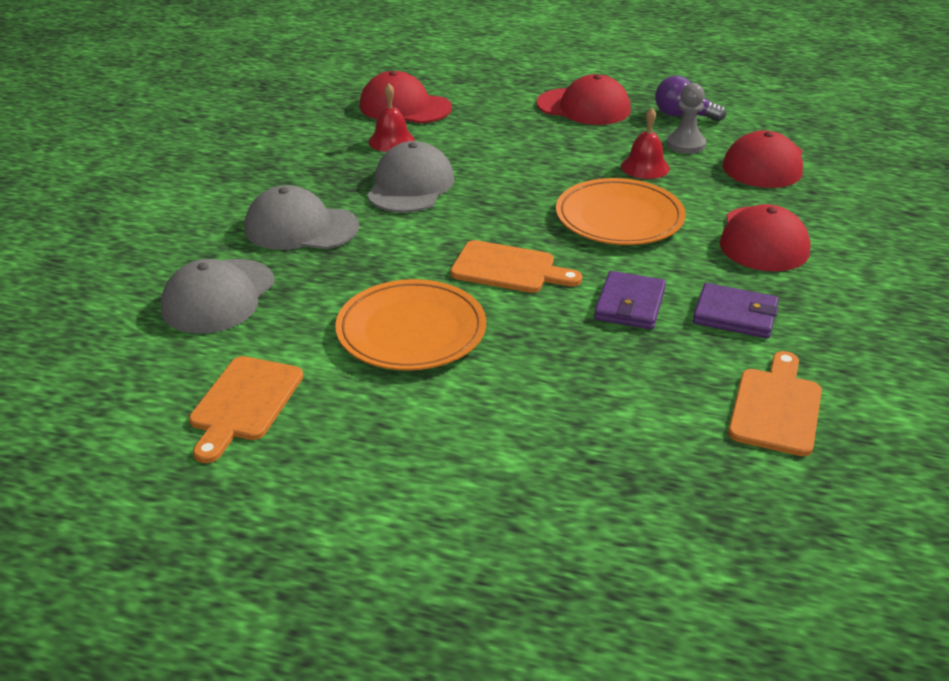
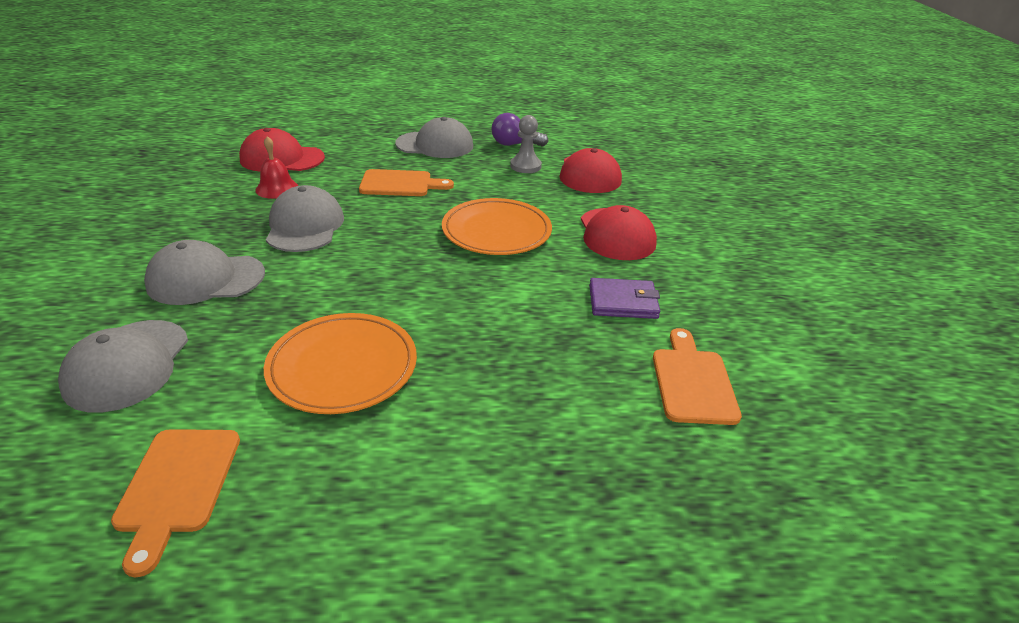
camera: 20 degrees left, 0 degrees up
orange cutting board [450,240,582,293] -> orange cutting board moved to [359,169,454,196]
red cap [536,74,631,125] -> grey cap [395,117,473,158]
purple wallet [594,271,666,329] -> none
red bell [621,108,670,179] -> none

